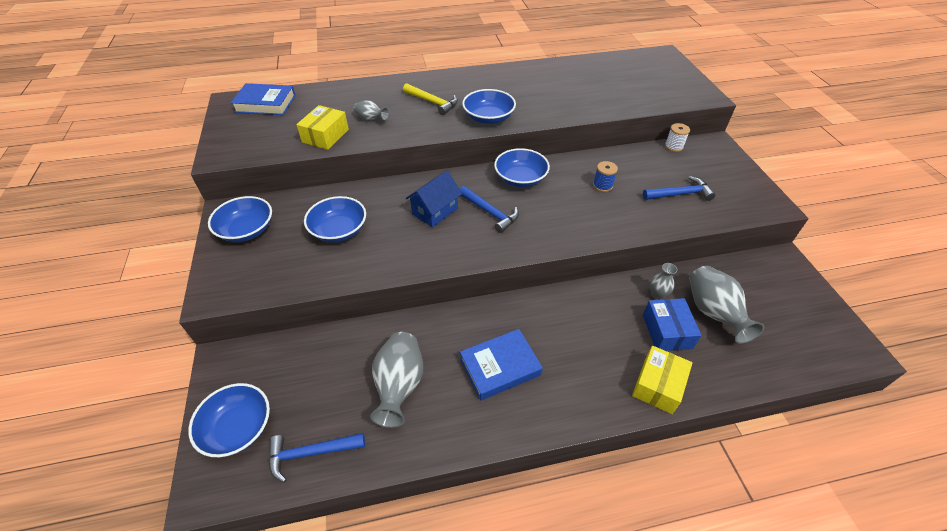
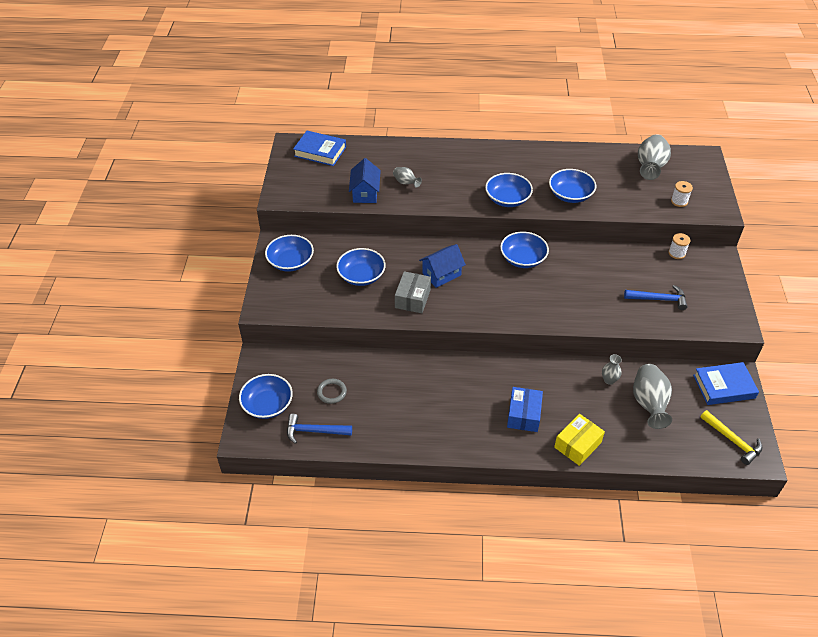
camera: 15 degrees right, 0 degrees up
yellow box [296,105,349,150] -> blue house [349,158,381,203]
grey vase [370,332,423,428] -> grey vase moved to [638,134,671,180]
yellow hammer [403,83,458,115] -> yellow hammer moved to [700,410,762,465]
blue hammer [460,186,519,233] -> none
blue book [460,329,543,400] -> blue book moved to [693,362,759,405]
blue spool [593,161,618,192] -> none
blue box [643,298,702,351] -> blue box moved to [507,387,543,432]
none -> grey ring [317,379,347,404]
none -> grey box [395,271,431,313]
none -> blue bowl [549,169,596,203]
none -> white spool [671,181,693,207]

